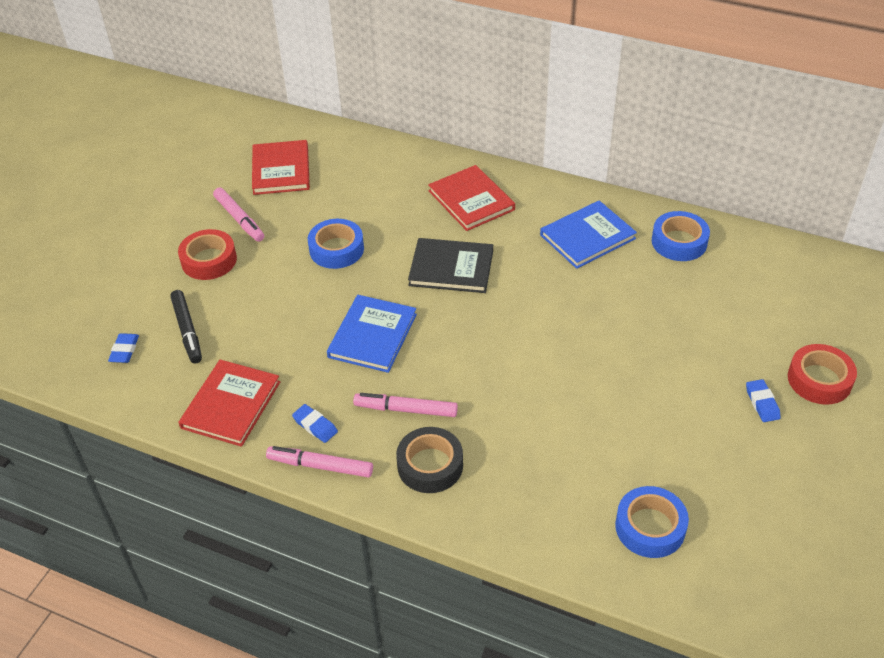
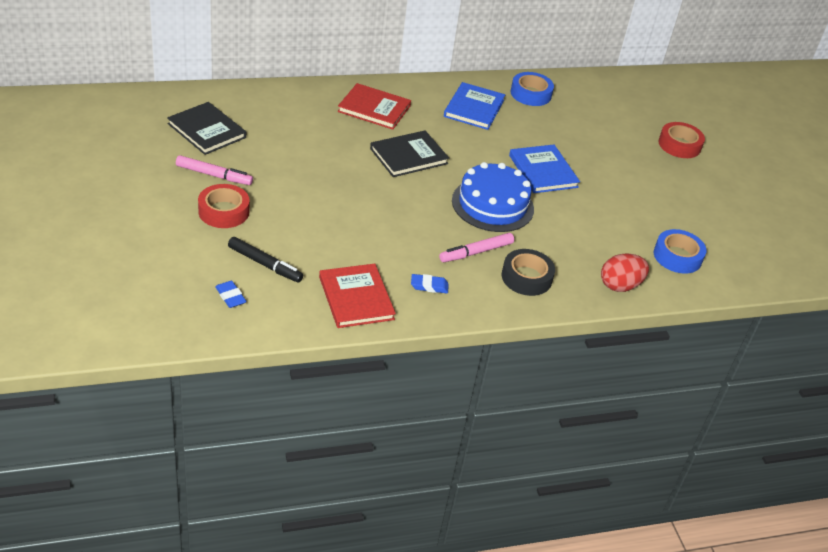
camera: 45 degrees left, 5 degrees down
red book [252,140,310,195] -> black book [167,102,246,155]
pink marker [266,446,373,478] -> none
blue tape [308,219,364,269] -> none
blue book [327,295,417,373] -> blue book moved to [509,145,580,193]
blue eraser [746,379,781,422] -> none
none -> blue cake [452,162,534,232]
none -> red egg [601,254,649,292]

